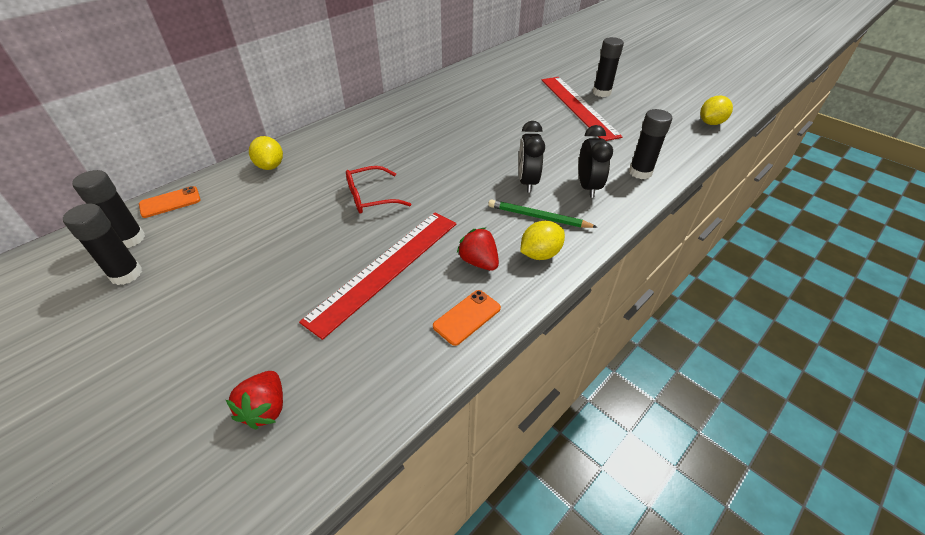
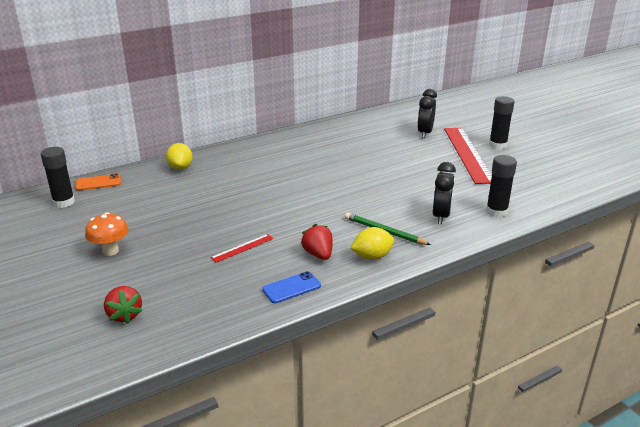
camera: 15 degrees right, 15 degrees down
black glue stick [63,204,142,285] -> none
red strawberry [226,371,283,429] -> red strawberry turned 45 degrees counterclockwise [104,286,142,324]
red ruler [299,212,456,340] -> red ruler [210,234,274,263], size x0.43
red glasses [346,166,411,213] -> none
orange phone [433,290,501,346] -> blue phone [262,271,321,303]
black clock [519,121,545,193] -> black clock moved to [417,89,437,138]
yellow lemon [700,95,733,125] -> none
none -> orange mushroom [85,212,129,256]

